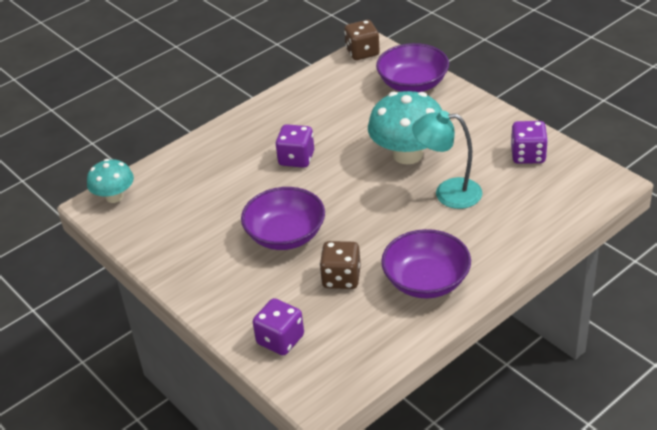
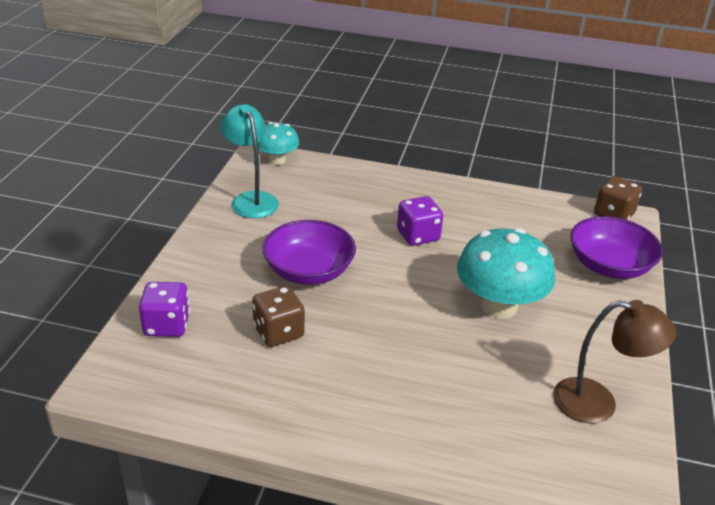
camera: 50 degrees right, 5 degrees down
purple bowl [381,229,471,299] -> none
turquoise lamp [412,111,482,209] -> turquoise lamp moved to [220,104,279,218]
purple dice [511,121,548,164] -> brown lamp [553,300,677,424]

